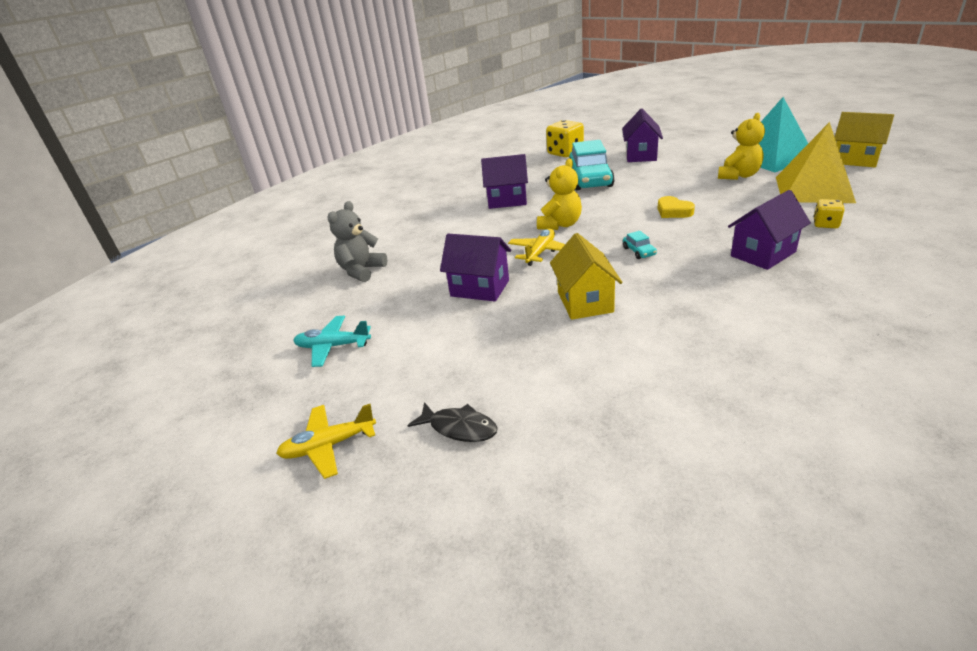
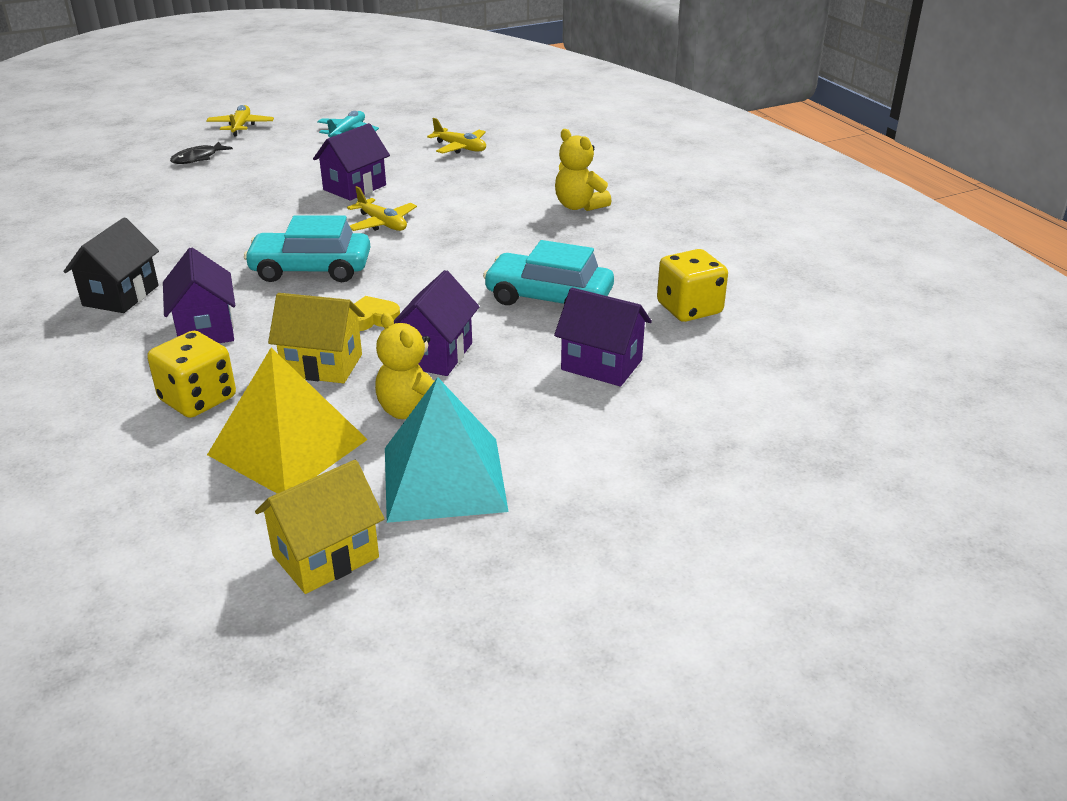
camera: 105 degrees right, 0 degrees up
grey teddy bear [328,201,387,282] -> yellow plane [427,118,486,154]
purple house [481,154,528,209] -> purple house moved to [394,270,479,376]
yellow teddy bear [537,158,582,230] -> yellow teddy bear moved to [555,129,612,211]
yellow house [550,233,623,320] -> yellow house moved to [268,293,365,383]
turquoise car [623,231,657,259] -> turquoise car [244,215,370,282], size x2.46
yellow dice [814,199,844,228] -> yellow dice [147,331,236,418], size x1.80
none -> black house [63,217,159,313]

